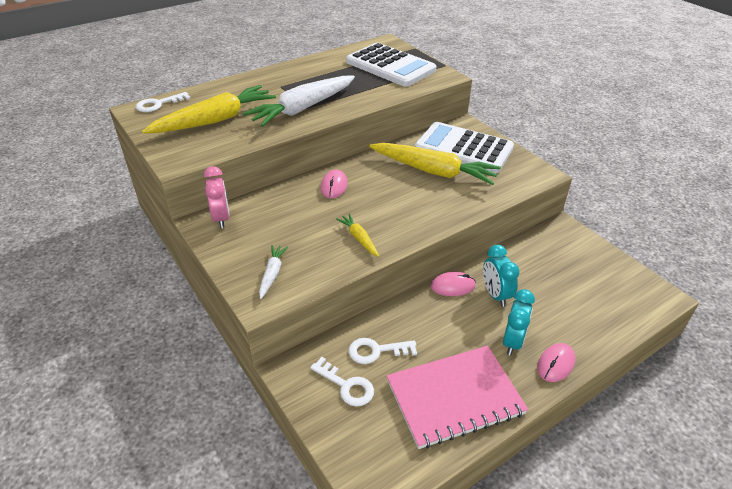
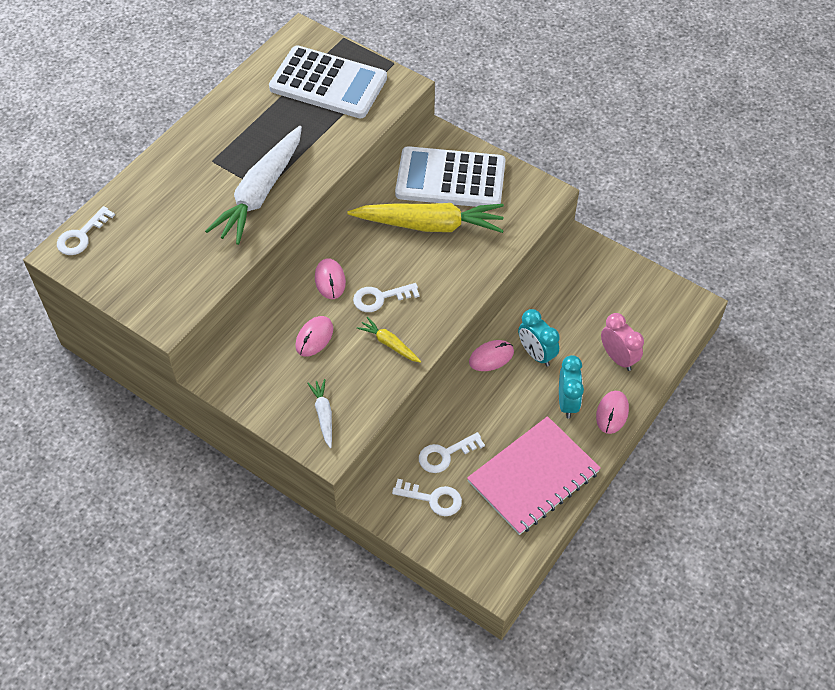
camera: 20 degrees left, 15 degrees up
yellow carrot [142,85,276,134] -> none
pink clock [204,166,230,228] -> pink clock moved to [601,313,644,371]
none -> pink mouse [295,316,333,357]
none -> white key [353,283,420,312]

